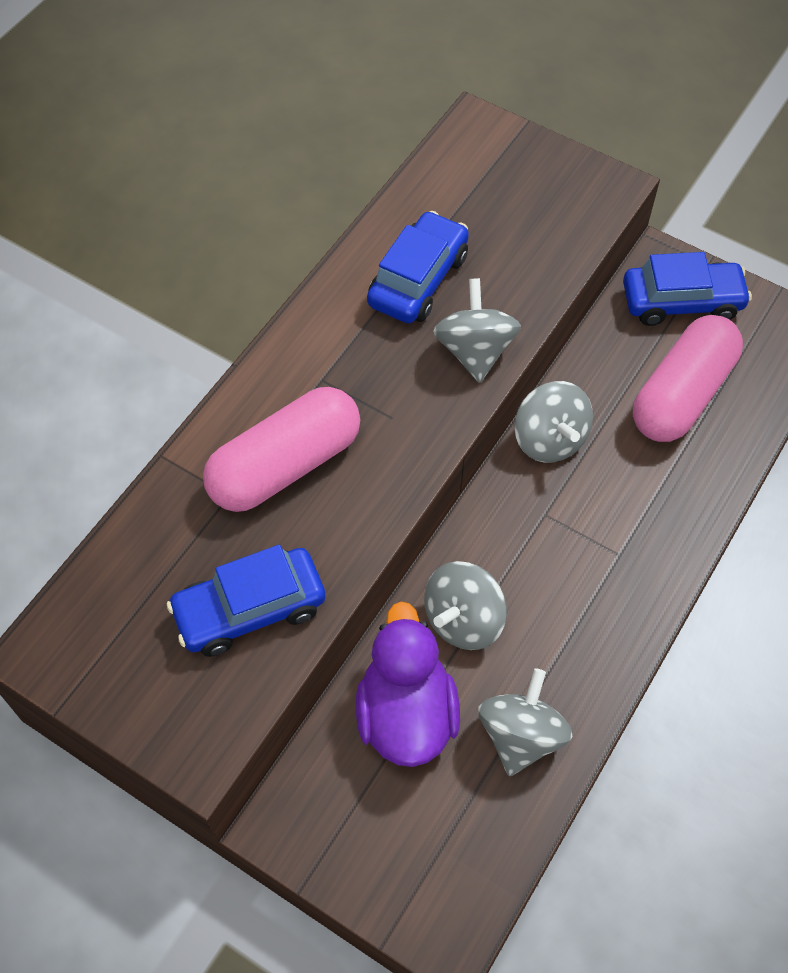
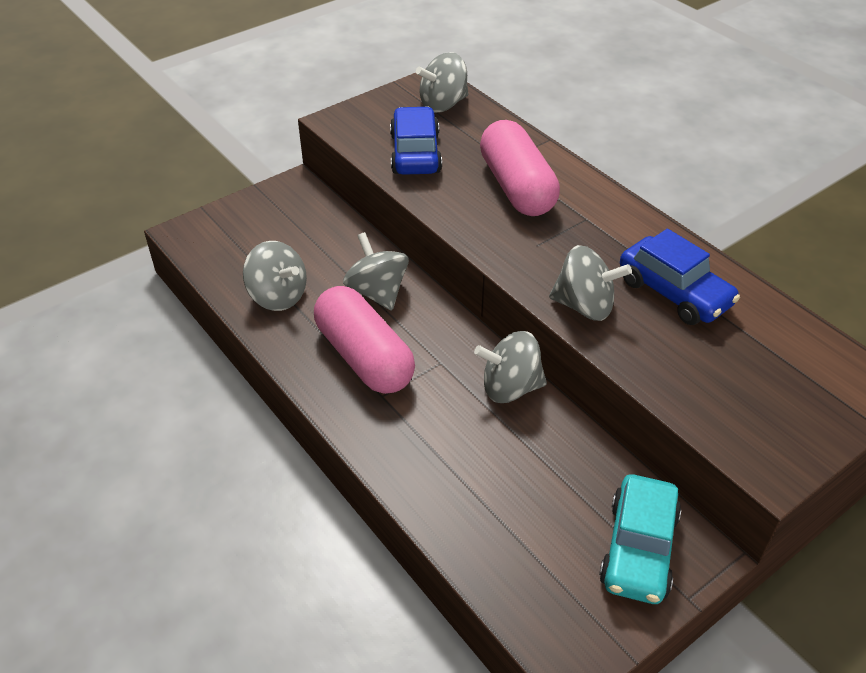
camera: 110 degrees right, 15 degrees down
purple duck [356,601,460,767] -> none
blue car [623,252,752,326] -> turquoise car [599,474,681,604]
pink capsule [633,315,743,442] -> pink capsule moved to [314,286,415,394]
none -> grey spinning top [416,52,468,113]

